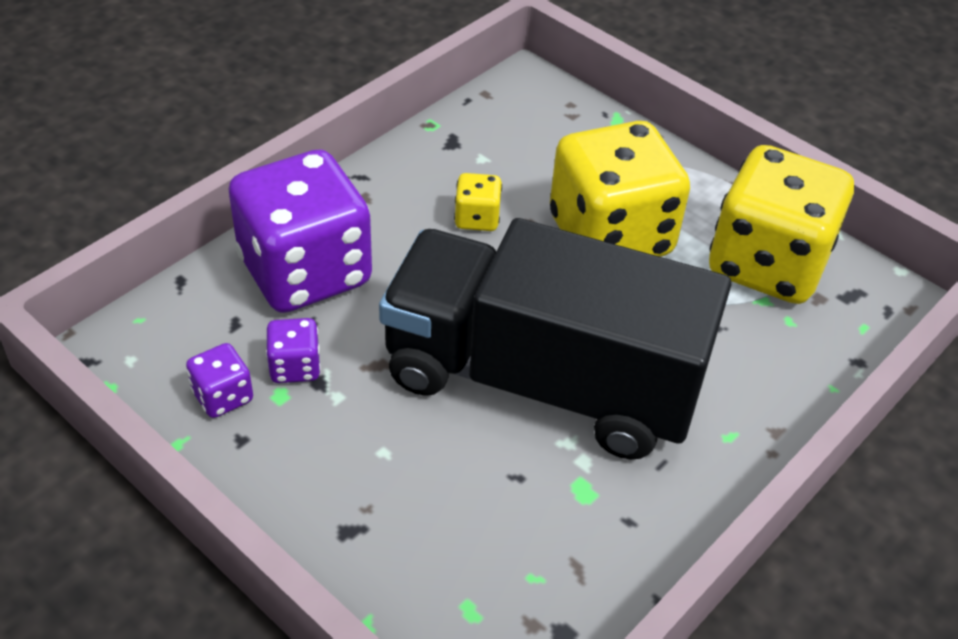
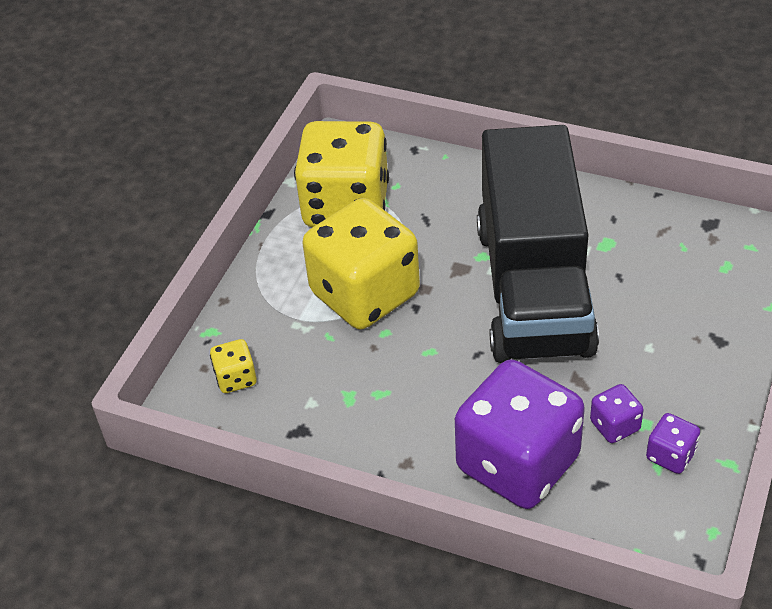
camera: 105 degrees left, 0 degrees up
yellow dice [454,173,502,231] -> yellow dice moved to [210,339,257,393]

